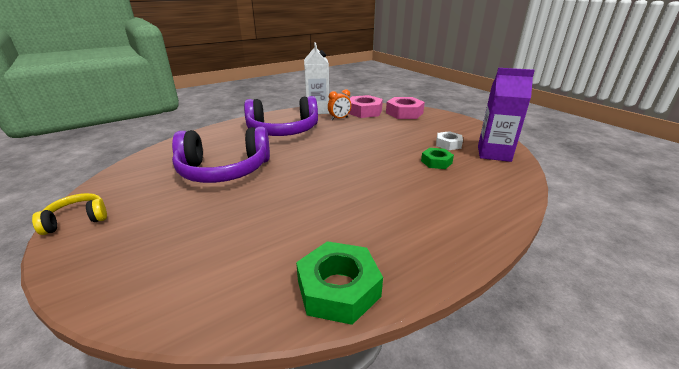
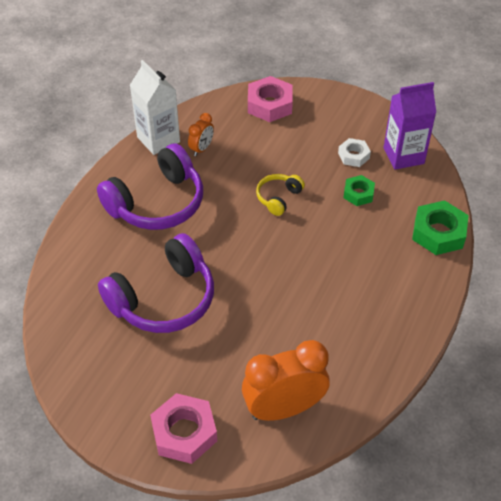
camera: 30 degrees left, 20 degrees up
yellow headphones [32,193,107,235] -> yellow headphones moved to [256,174,305,216]
green nut [296,241,383,325] -> green nut moved to [412,200,469,255]
pink nut [349,95,383,118] -> pink nut moved to [150,393,217,464]
none -> orange clock [242,340,330,421]

